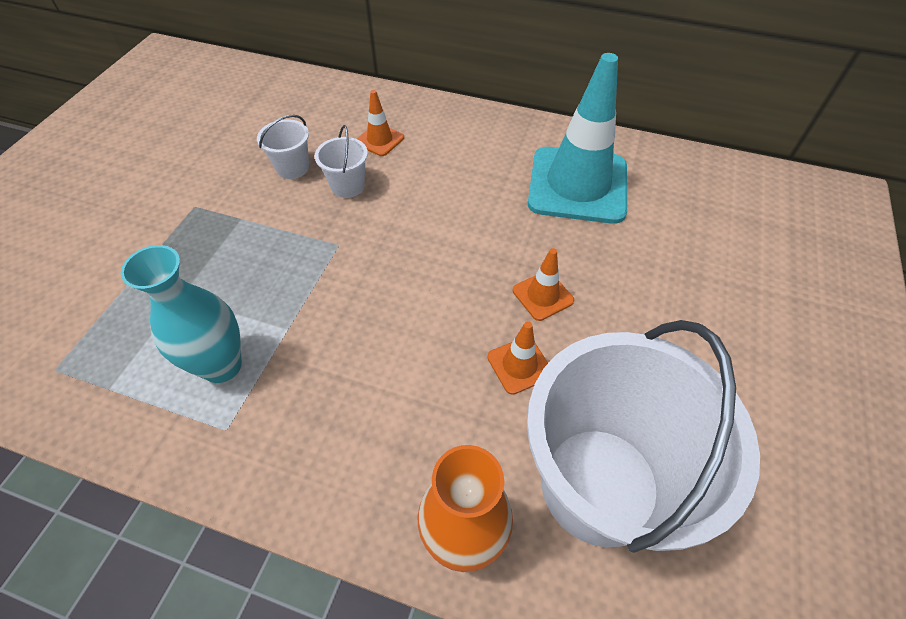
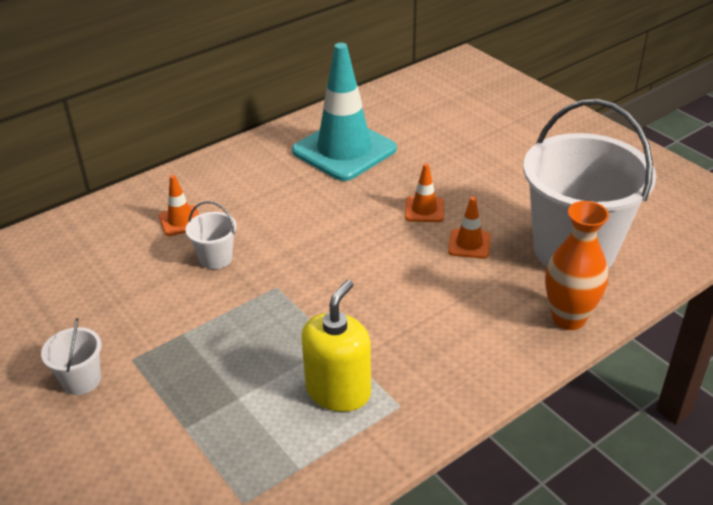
camera: 55 degrees left, 15 degrees down
turquoise vase [120,245,242,383] -> yellow soap dispenser [301,280,371,412]
white bucket [257,115,309,179] -> white bucket moved to [41,318,101,395]

